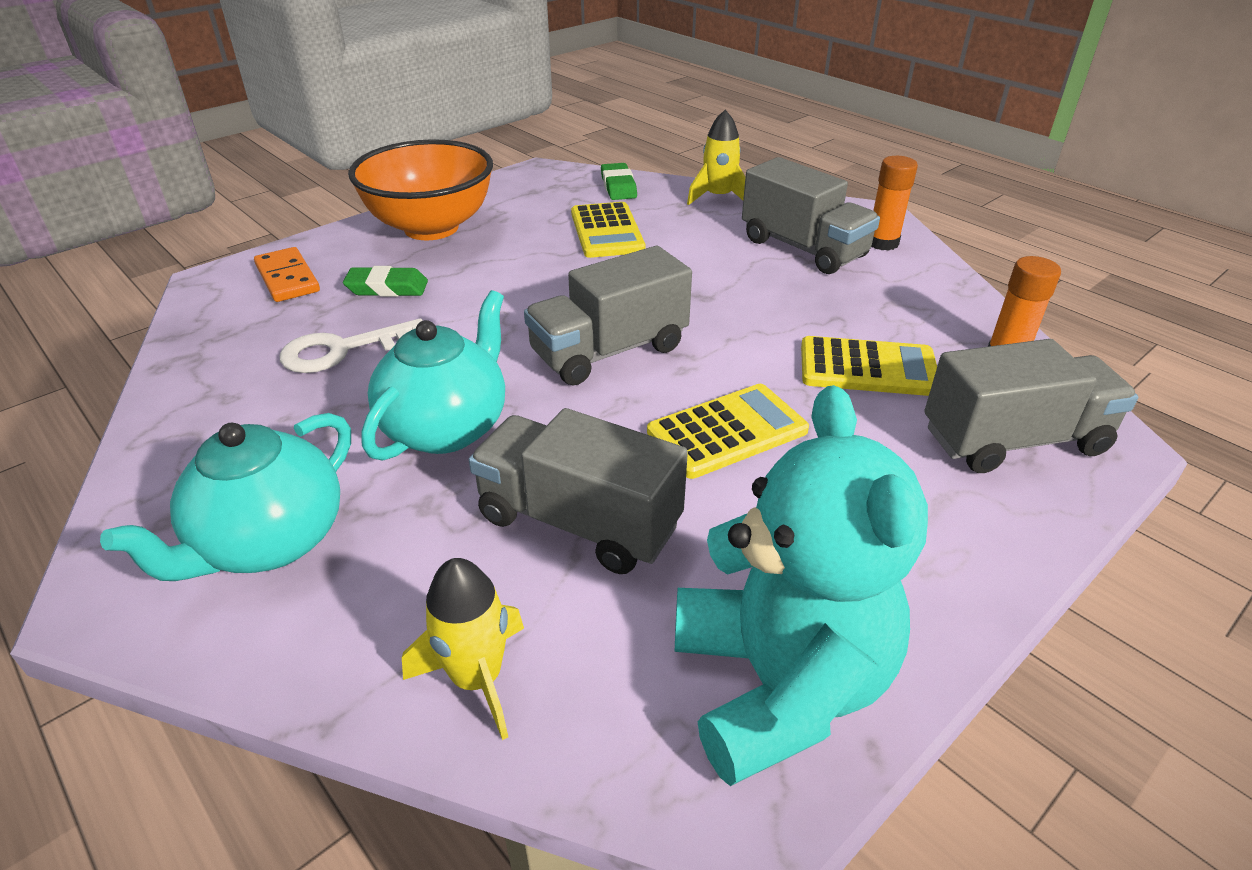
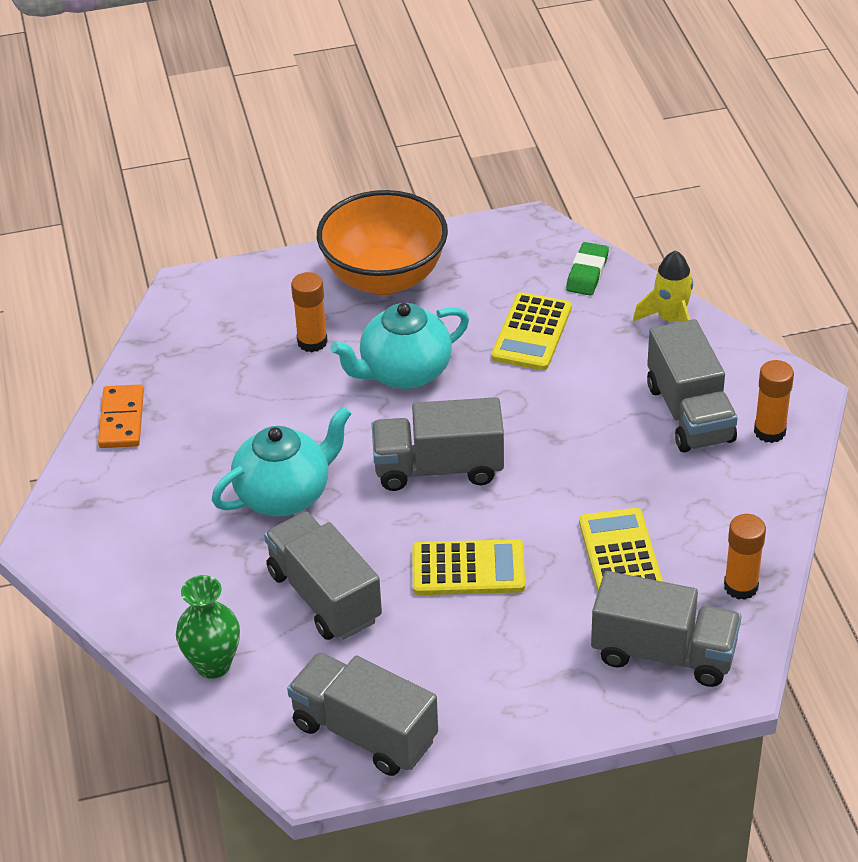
camera: 30 degrees right, 5 degrees up
turquoise teapot [100,413,351,581] -> turquoise teapot moved to [330,303,469,389]
orange domino [254,247,320,302] -> orange domino moved to [98,384,144,448]
white key [280,318,423,373] -> none
green eraser [343,266,428,297] -> orange glue stick [291,272,328,352]
yellow rocket [402,558,524,740] -> green vase [176,575,240,679]
turquoise teddy bear [675,385,928,786] -> grey truck [287,652,438,776]
yellow calculator [801,336,937,396] -> yellow calculator turned 135 degrees counterclockwise [579,508,663,591]

